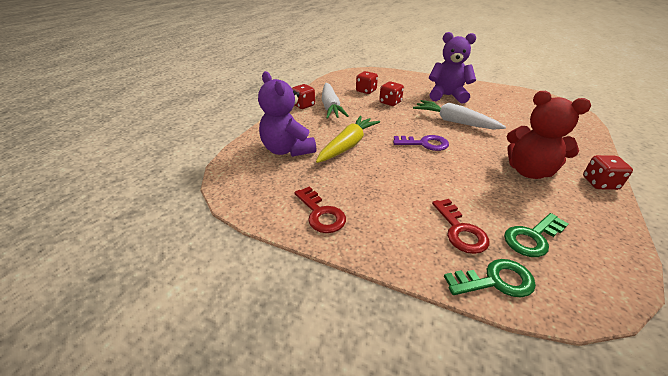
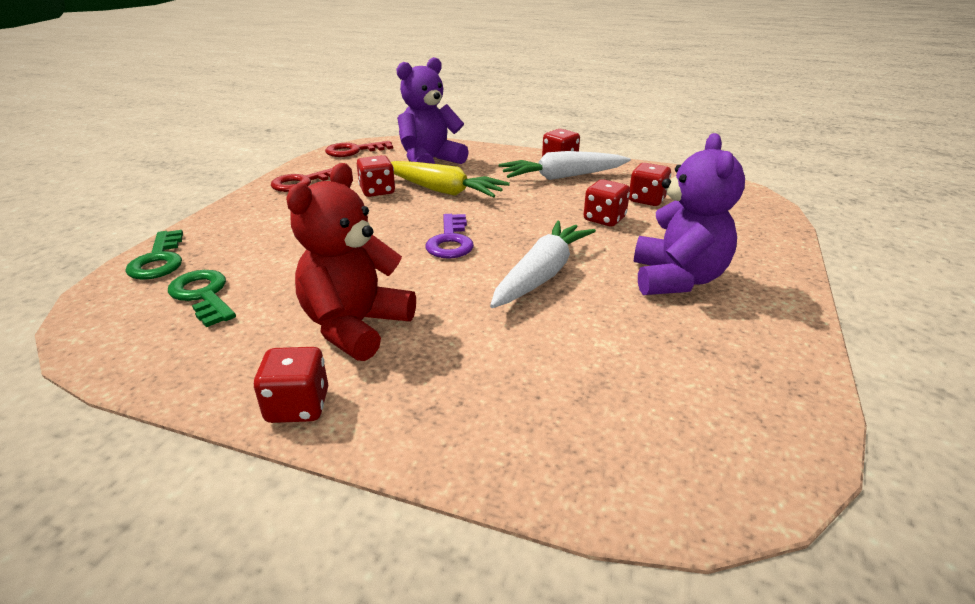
camera: 85 degrees right, 5 degrees down
red key [432,199,489,254] -> red key moved to [325,141,393,157]
none -> red dice [357,155,395,197]

